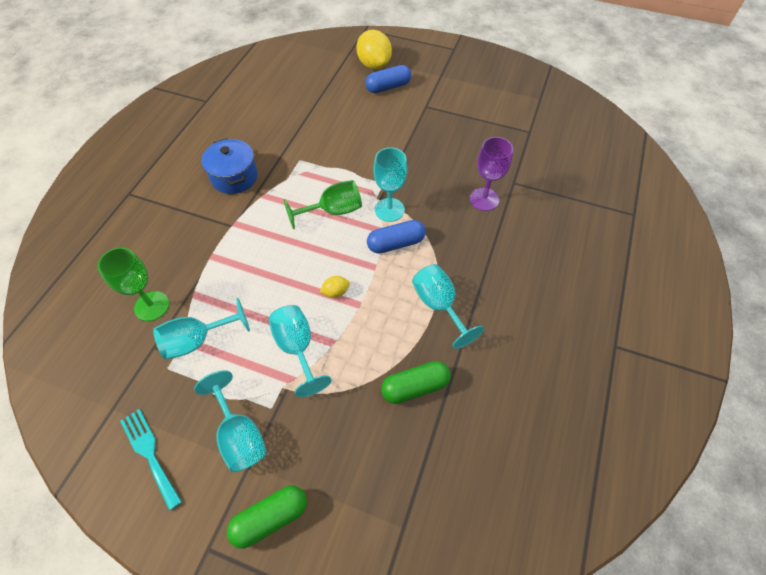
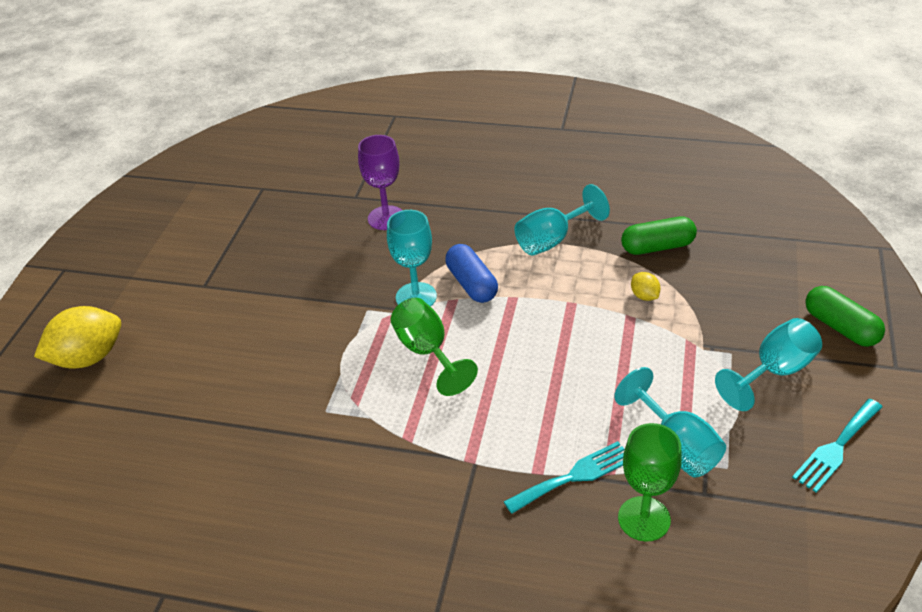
camera: 95 degrees left, 15 degrees down
blue pot [201,138,258,194] -> none
turquoise goblet [269,305,332,397] -> none
yellow lemon [320,276,350,298] -> yellow lemon moved to [631,272,661,301]
blue capsule [365,65,411,93] -> none
green capsule [381,361,451,404] -> green capsule turned 75 degrees counterclockwise [621,216,697,255]
none -> turquoise fork [504,441,624,514]

